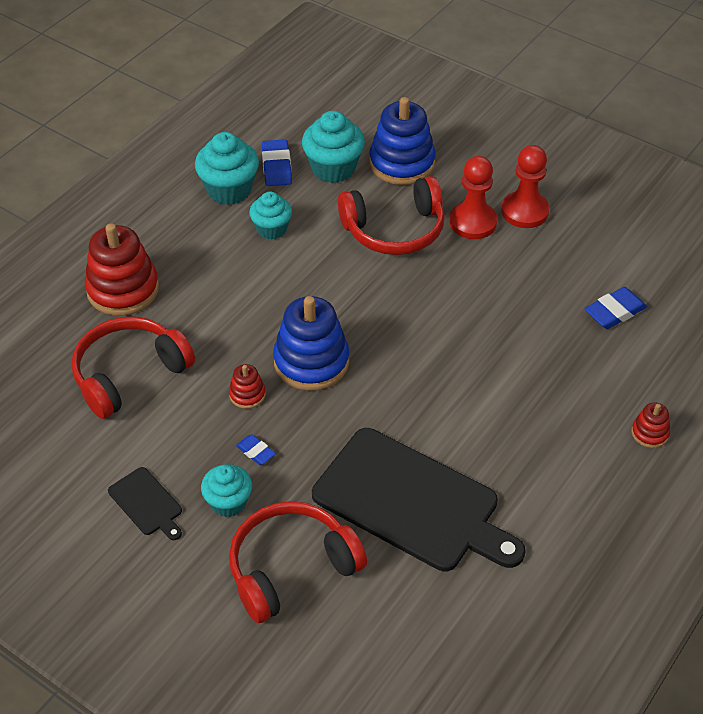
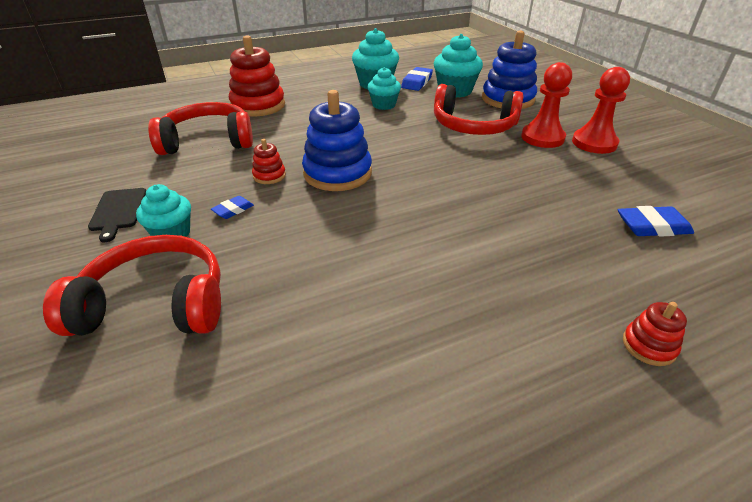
camera: 30 degrees right, 10 degrees down
blue eraser [236,434,276,465] -> blue eraser turned 60 degrees clockwise [211,196,254,219]
black cutting board [312,428,526,571] -> none

